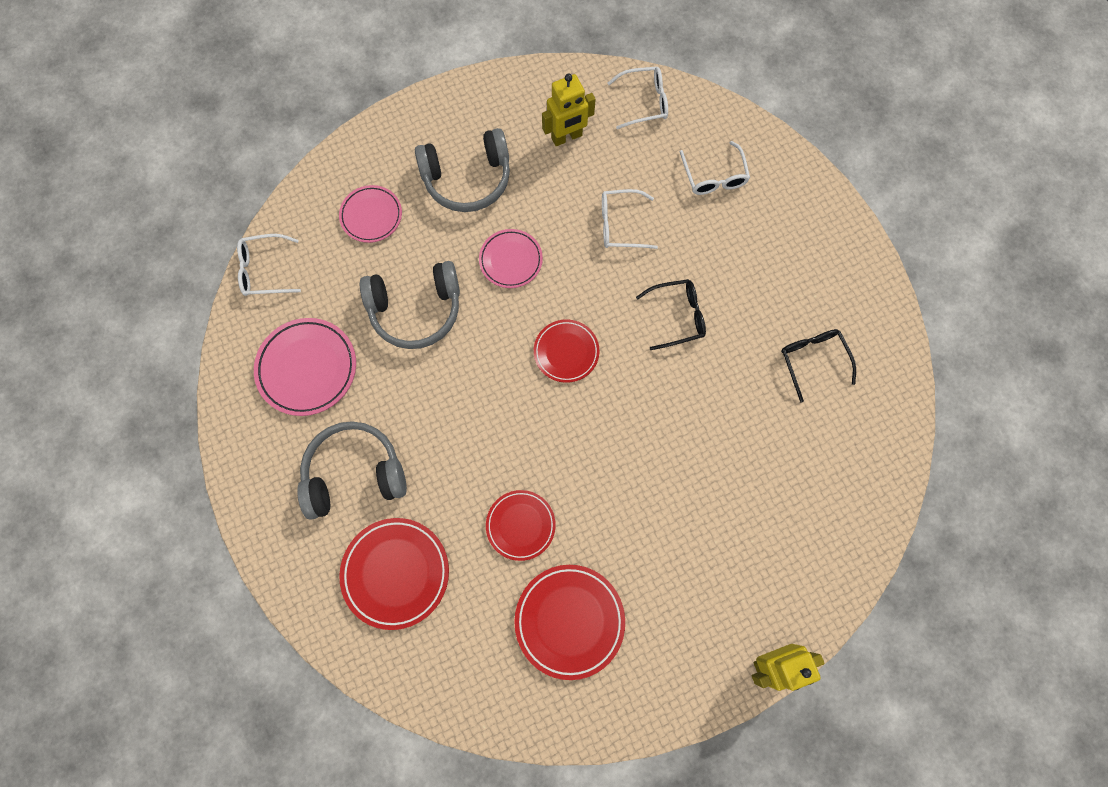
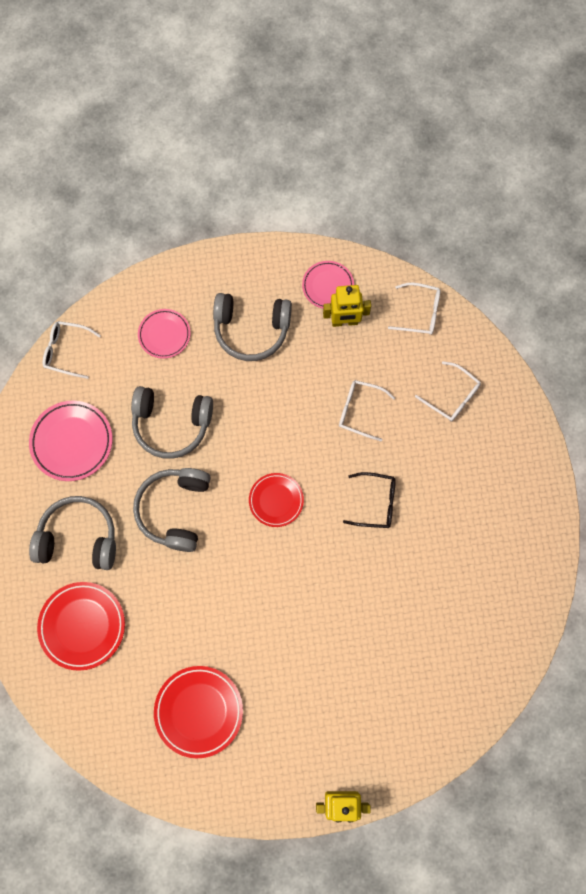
camera: 20 degrees right, 0 degrees up
pink plate [479,229,543,288] -> pink plate moved to [302,261,354,309]
red plate [486,490,556,561] -> none
white glasses [680,141,750,195] -> white glasses turned 60 degrees counterclockwise [415,361,481,421]
black glasses [781,329,856,402] -> none
none -> grey headphones [133,468,211,552]

